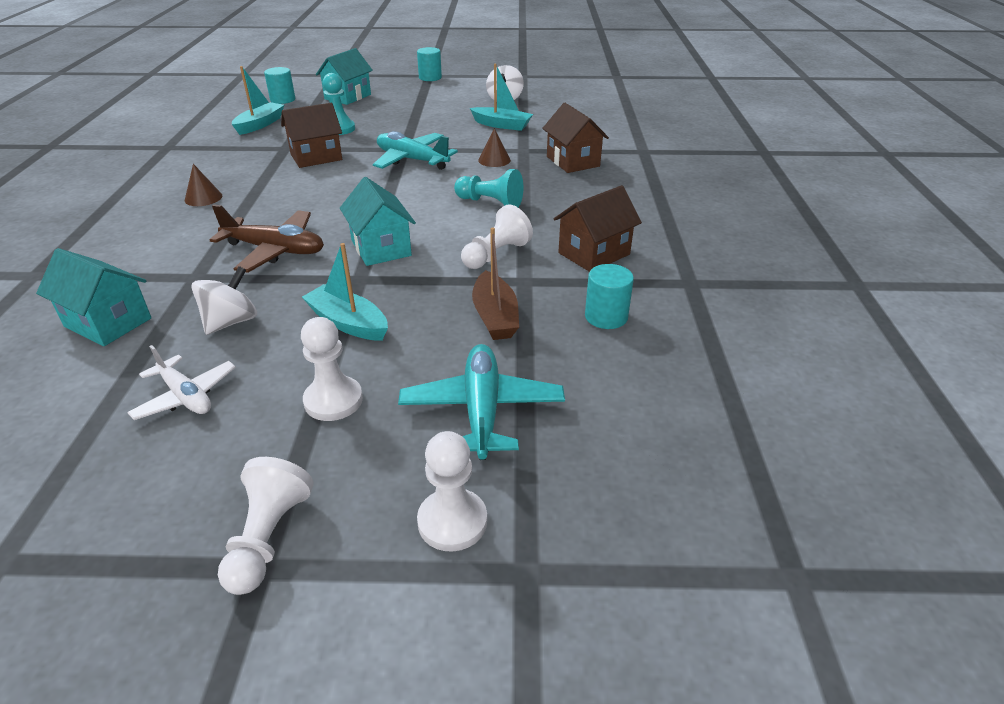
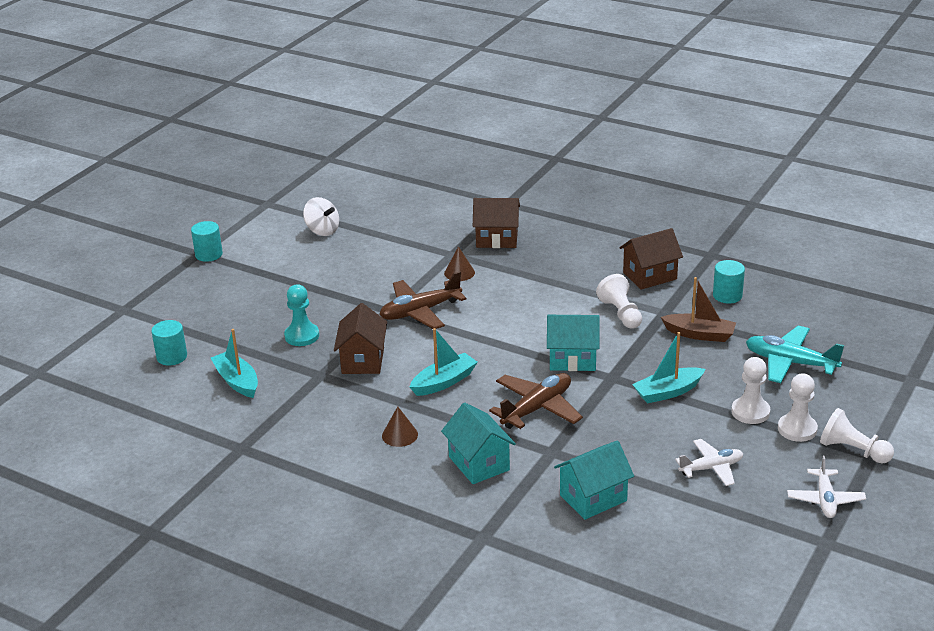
camera: 60 degrees left, 5 degrees down
white spinning top [191,266,257,335] -> none
turquoise house [316,48,373,105] -> turquoise house moved to [441,402,516,484]
turquoise plane [373,131,458,170] -> brown plane [379,271,466,329]
white pawn [417,431,487,552] -> white pawn moved to [778,374,818,442]
turquoise pawn [454,169,523,207] -> none
turquoise boat [470,64,533,131] -> turquoise boat moved to [410,328,478,396]
brown house [554,185,642,272] -> brown house turned 75 degrees clockwise [619,228,683,290]
none -> white plane [787,455,866,518]

